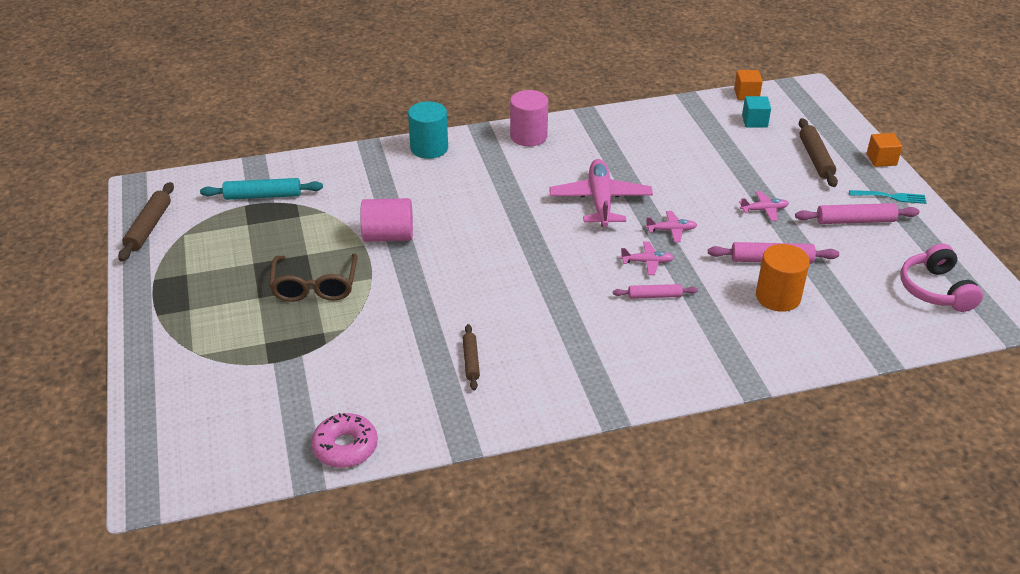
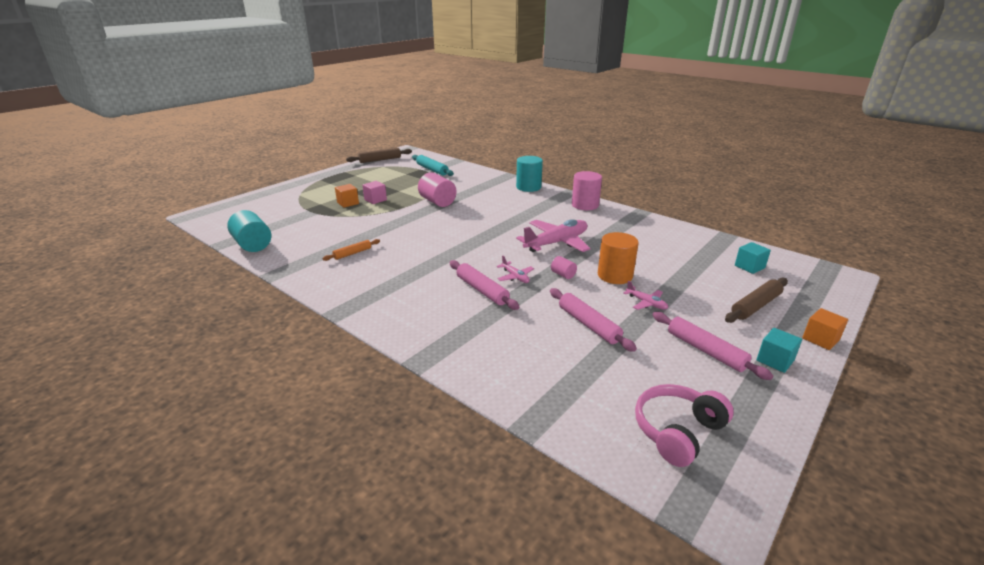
camera: 55 degrees right, 10 degrees down
brown glasses [269,254,357,302] -> pink cube [362,181,387,204]
pink donut [311,413,378,468] -> turquoise cylinder [227,210,271,252]
brown rolling pin [463,324,480,390] -> orange rolling pin [322,239,380,261]
pink rolling pin [613,284,698,299] -> pink rolling pin [450,260,520,310], size x1.58
pink plane [646,211,697,242] -> pink cylinder [551,256,577,279]
orange cube [734,70,763,100] -> orange cube moved to [335,184,359,208]
orange cylinder [756,244,810,312] -> orange cylinder moved to [598,232,639,284]
turquoise fork [849,190,927,204] -> turquoise cube [757,328,802,373]

